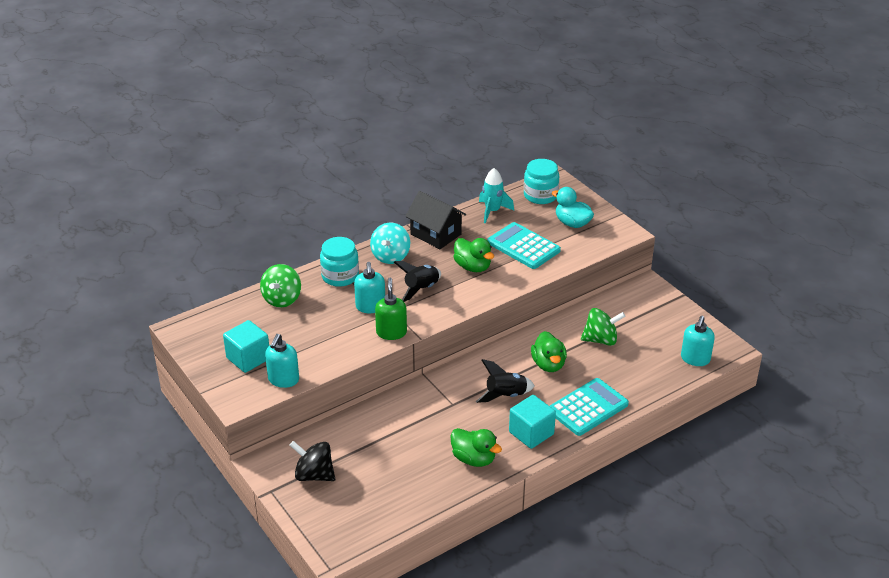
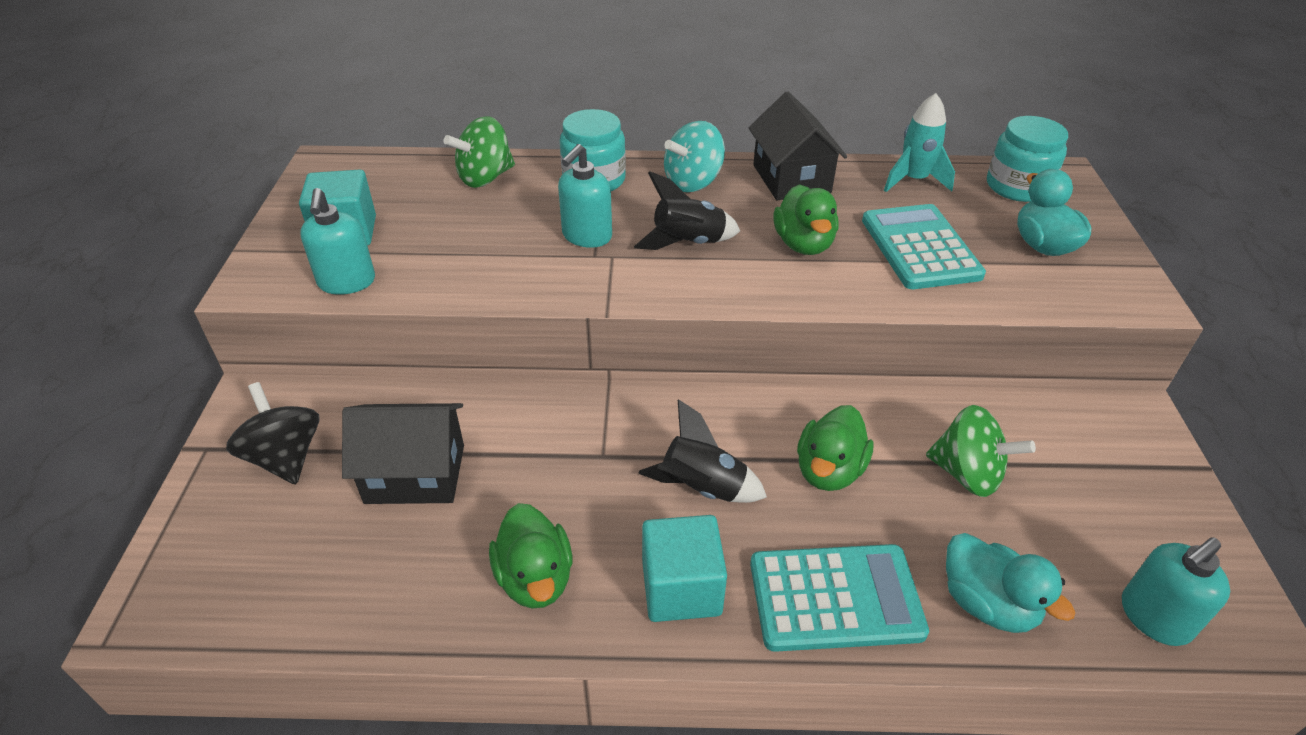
camera: 35 degrees right, 5 degrees up
turquoise soap dispenser [265,334,299,388] -> turquoise soap dispenser turned 60 degrees counterclockwise [300,188,375,295]
green soap dispenser [375,278,407,340] -> none
none -> black house [342,403,464,504]
none -> turquoise duck [946,533,1075,633]

